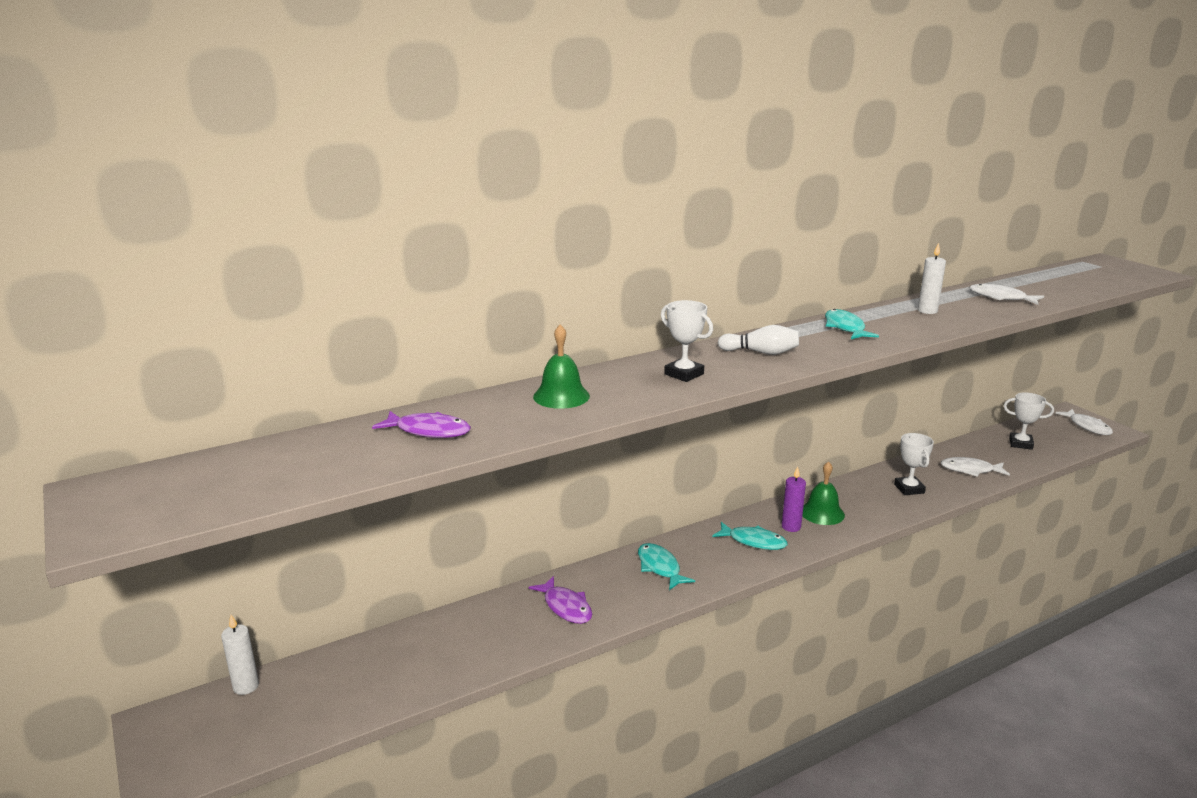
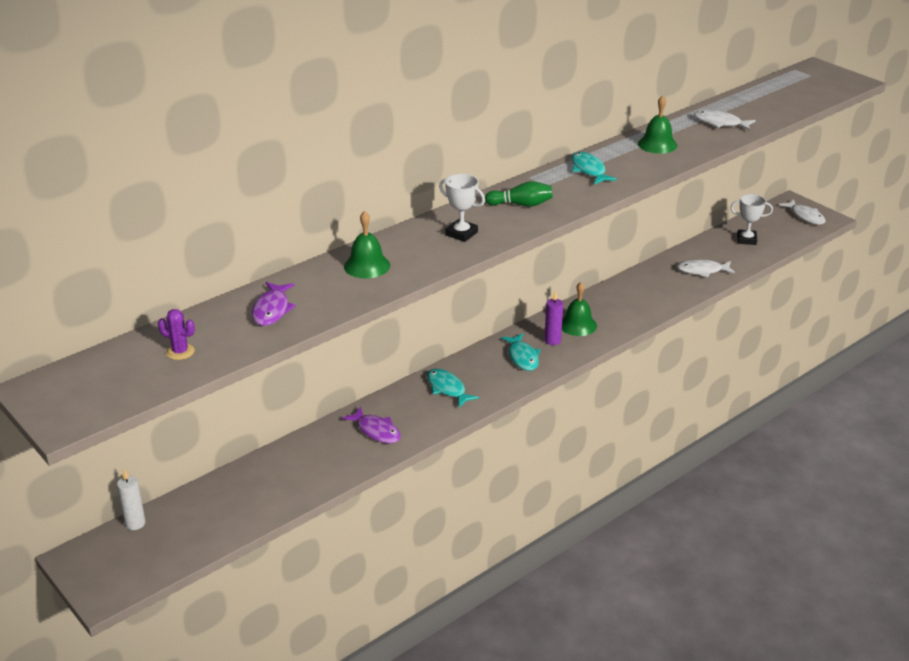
camera: 10 degrees left, 10 degrees up
purple fish [372,411,471,438] -> purple fish turned 90 degrees clockwise [252,282,296,326]
turquoise fish [712,522,788,550] -> turquoise fish turned 60 degrees clockwise [501,334,540,371]
white bowling pin [718,325,799,355] -> green bowling pin [485,181,553,207]
white trophy [894,433,934,495] -> none
white candle [918,243,946,314] -> green bell [638,95,677,154]
none -> purple cactus [158,309,195,360]

